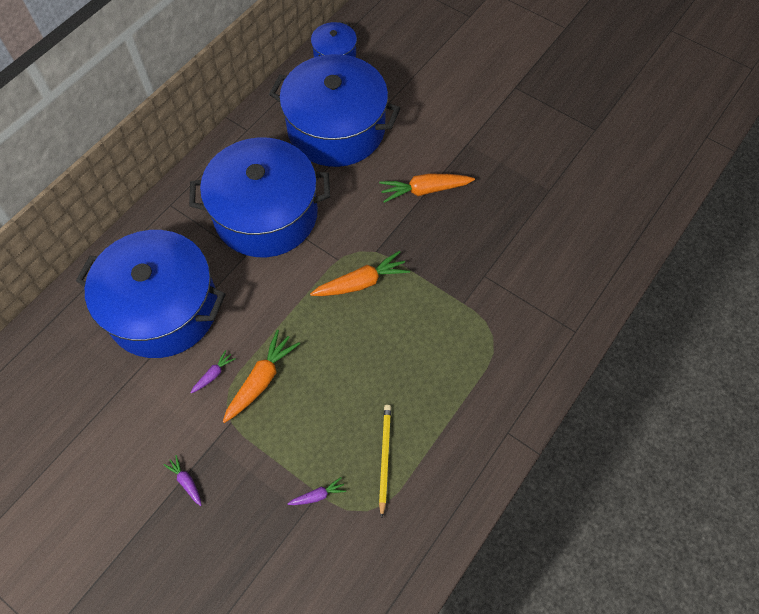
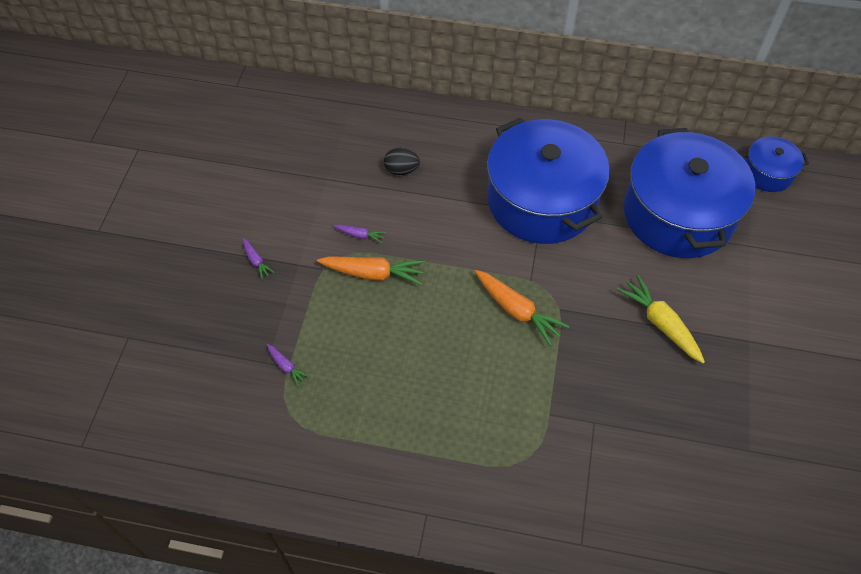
camera: 65 degrees right, 5 degrees down
blue pot [76,230,226,358] -> black egg [384,148,420,175]
purple carrot [163,455,202,506] -> purple carrot turned 120 degrees clockwise [243,238,275,280]
orange carrot [379,174,475,203] -> yellow carrot [616,275,705,363]
yellow pencil [379,405,391,518] -> none

